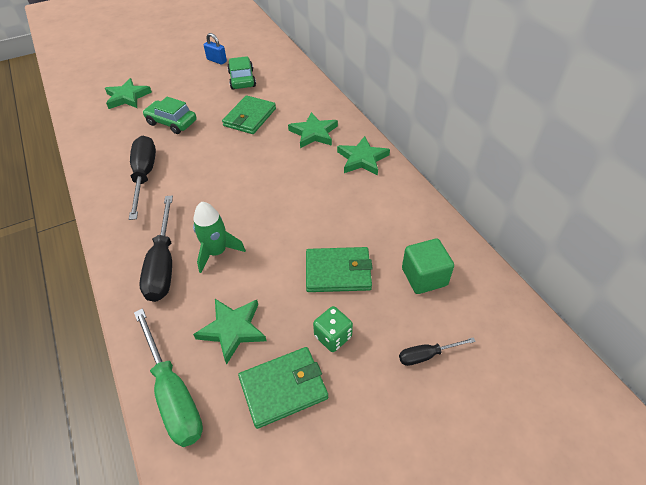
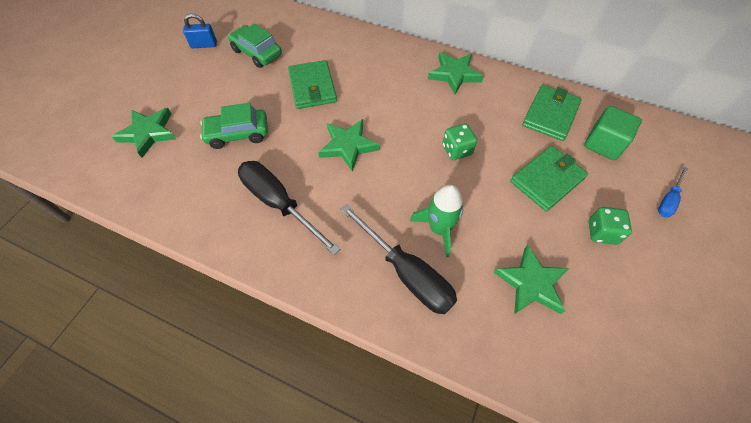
camera: 40 degrees left, 10 degrees up
green screwdriver [134,308,203,447] -> none
green wallet [238,347,328,429] -> green wallet moved to [522,85,582,141]
green star [288,112,338,148] -> green star moved to [318,119,380,172]
black screwdriver [399,337,476,366] -> blue screwdriver [658,167,688,218]
none -> green dice [443,123,477,160]

